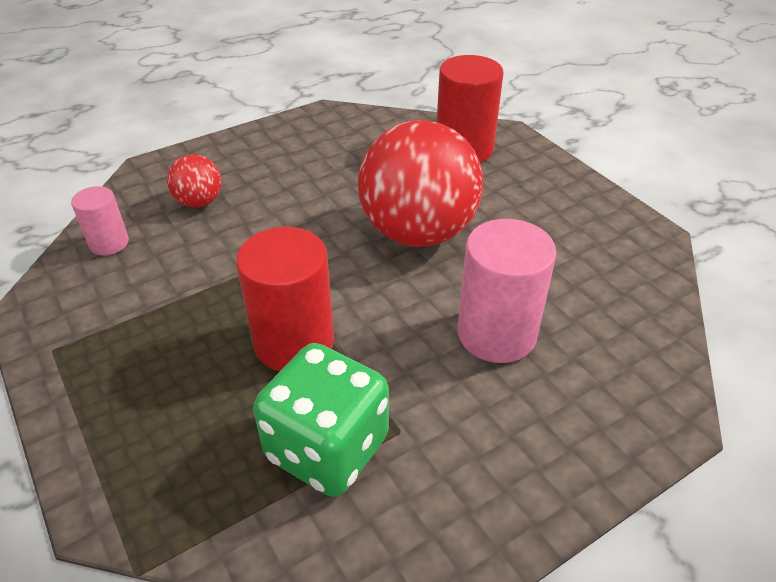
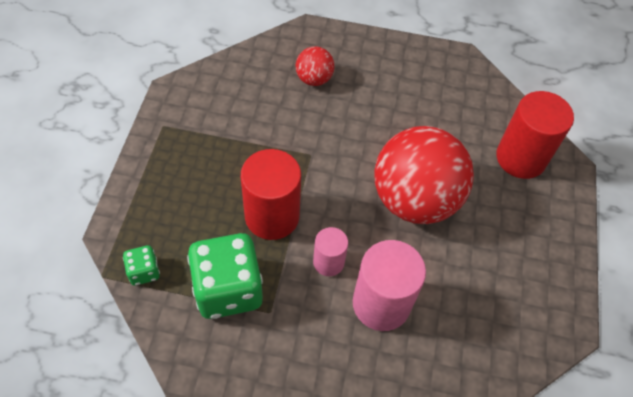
camera: 40 degrees right, 15 degrees up
pink cylinder [71,186,129,255] -> pink cylinder moved to [313,227,348,276]
none -> green dice [123,245,160,286]

